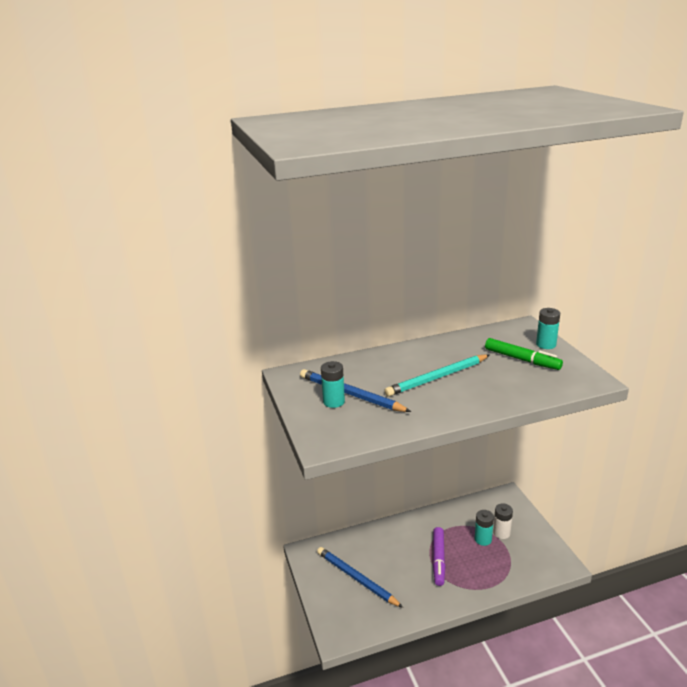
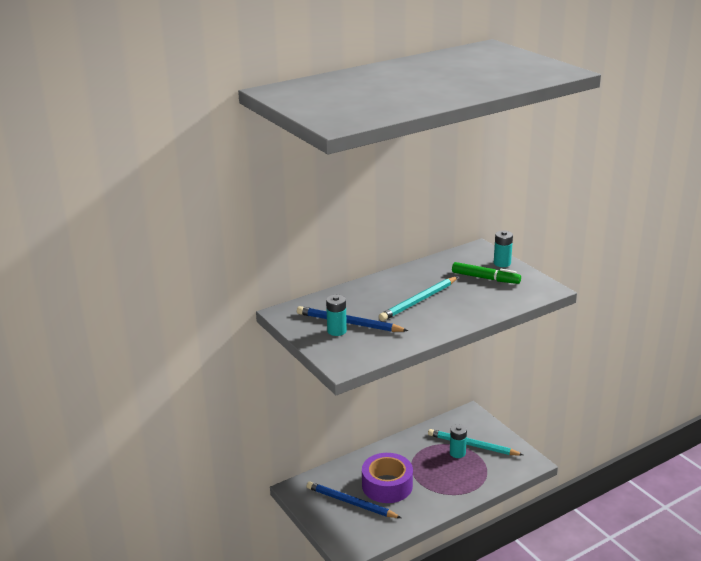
camera: 15 degrees left, 0 degrees up
purple marker [433,527,445,586] -> none
white battery [493,503,513,539] -> turquoise pencil [428,429,523,456]
none -> purple tape [362,453,413,503]

